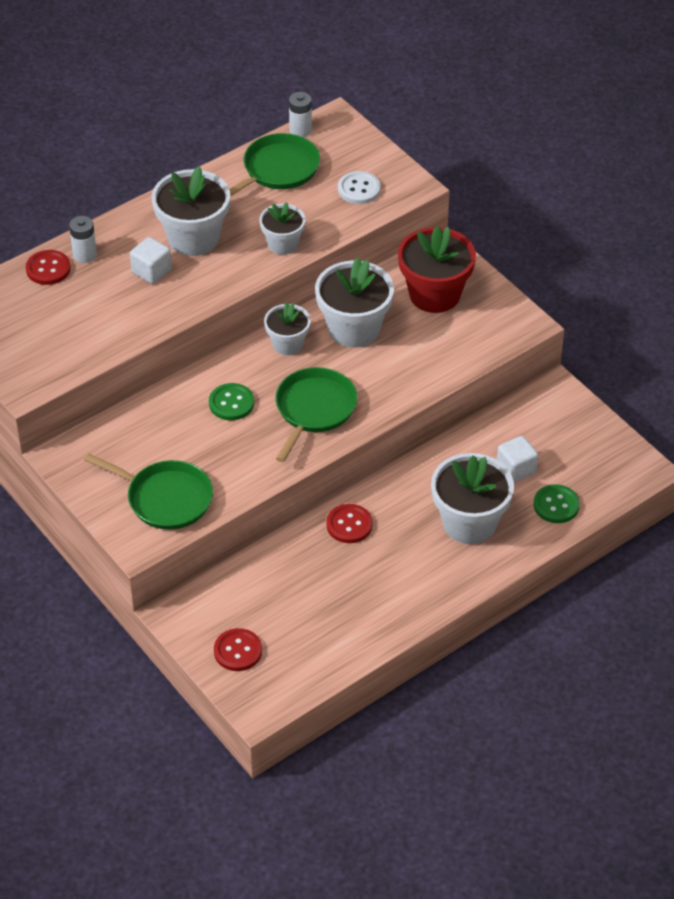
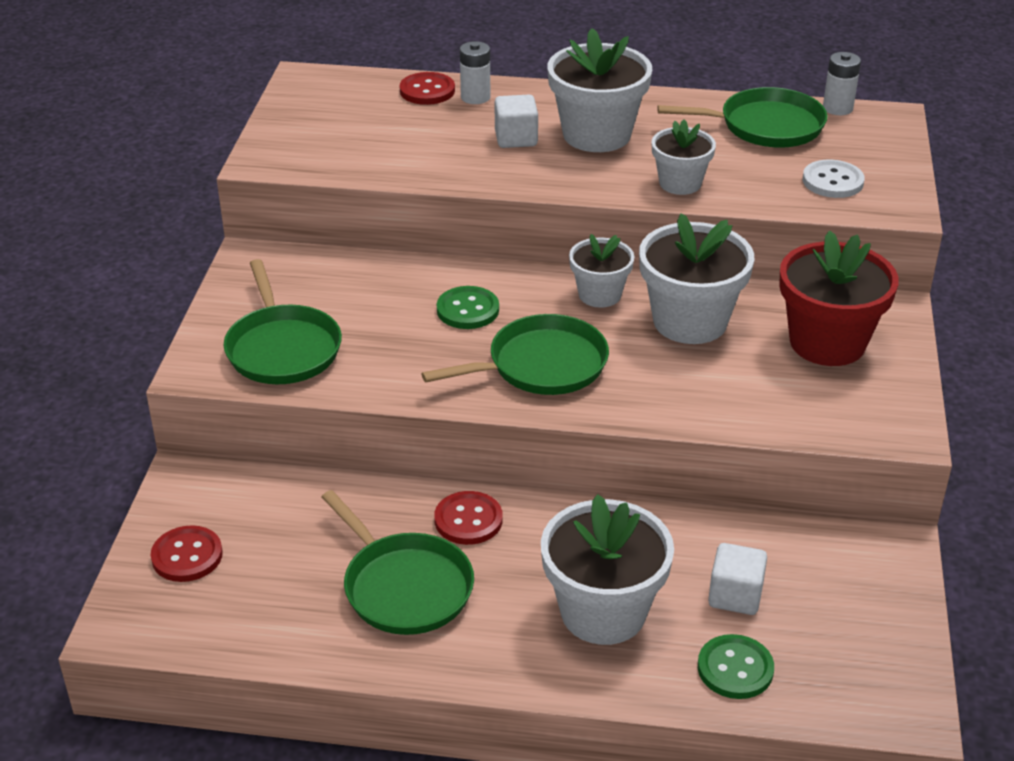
camera: 45 degrees right, 10 degrees down
none -> green pan [322,490,474,635]

